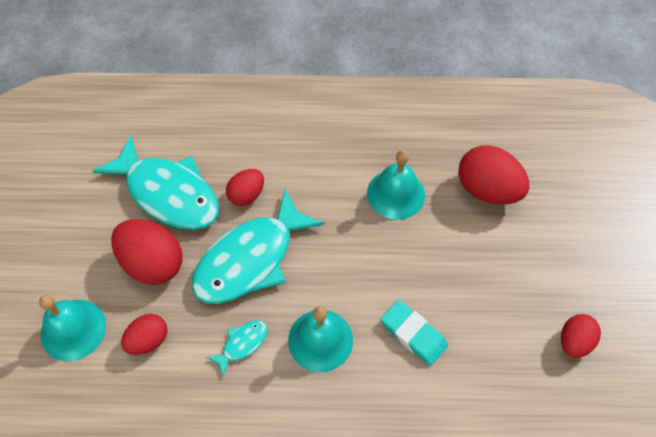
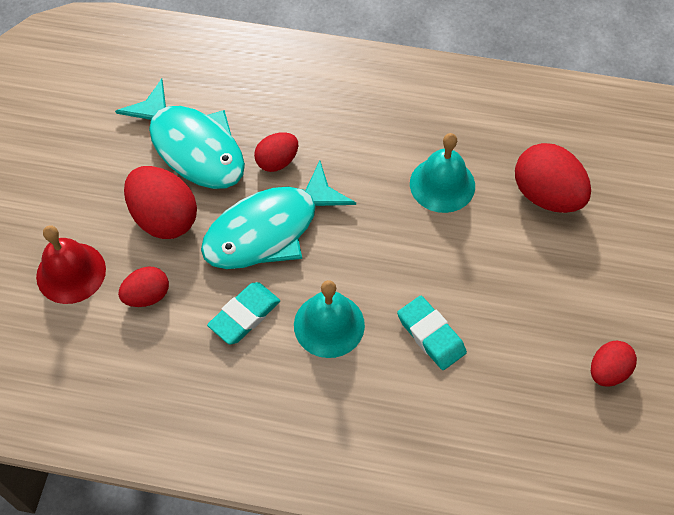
camera: 10 degrees right, 0 degrees up
turquoise bell [39,295,106,361] -> red bell [36,225,106,304]
turquoise fish [207,320,267,377] -> turquoise eraser [207,282,280,345]

